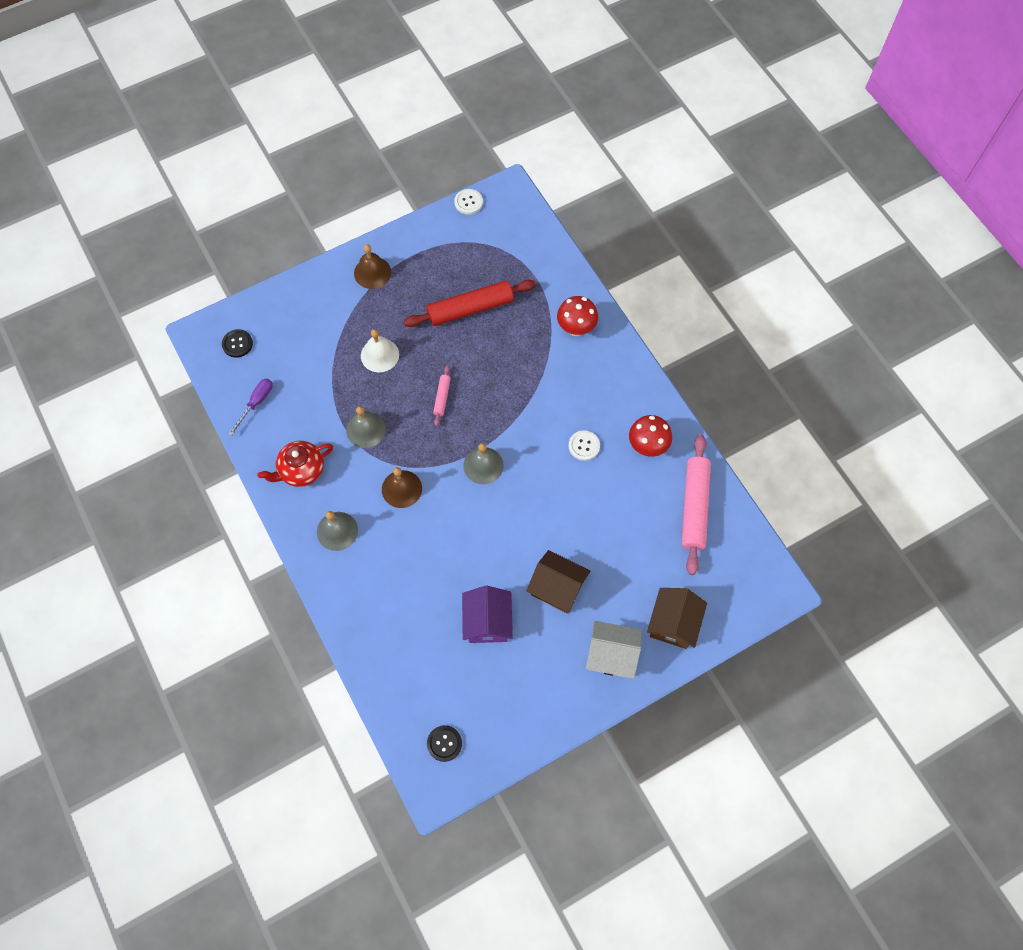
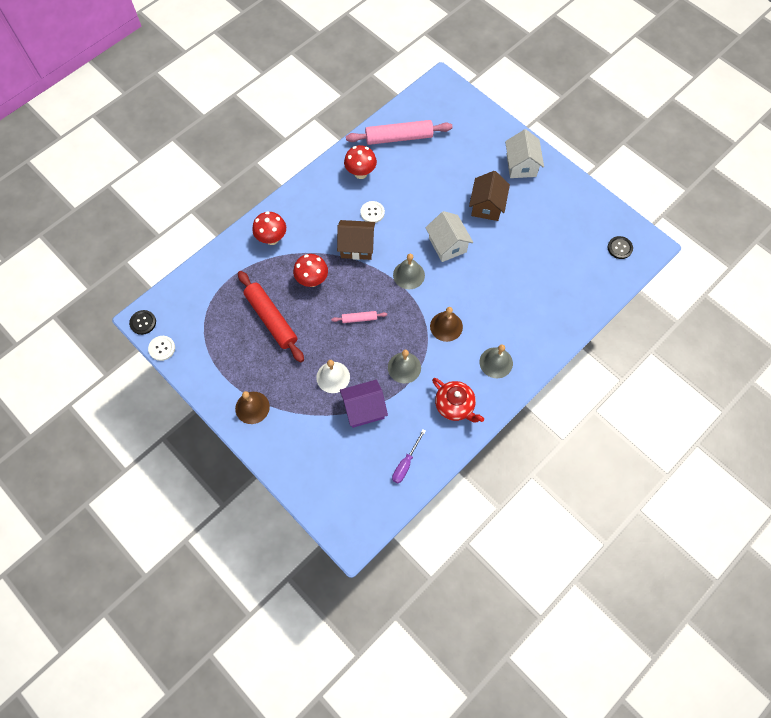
camera: 105 degrees left, 0 degrees up
black button [222,329,253,358] -> black button moved to [129,310,156,335]
purple screwdriver [229,378,273,435] -> purple screwdriver turned 75 degrees counterclockwise [392,429,426,483]
purple house [462,586,513,643] -> purple house moved to [340,380,388,428]
brown house [647,588,707,649] -> brown house moved to [337,220,375,260]
none -> red mushroom [293,254,328,287]
none -> white house [426,211,473,262]

